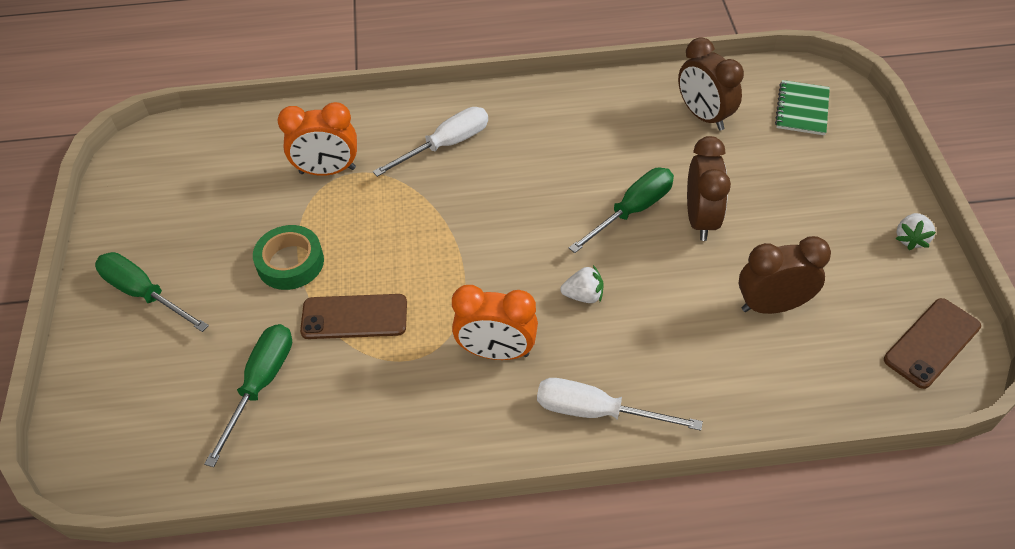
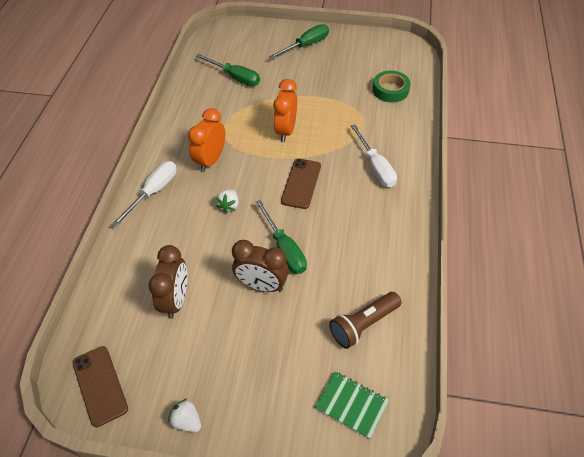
camera: 105 degrees right, 0 degrees up
green tape [253,225,324,290] -> green tape moved to [373,70,410,102]
orange clock [277,102,357,176] -> orange clock moved to [273,79,297,142]
brown phone [300,294,407,339] -> brown phone moved to [281,159,321,209]
brown clock [678,37,744,131] -> brown flashlight [329,292,402,349]

